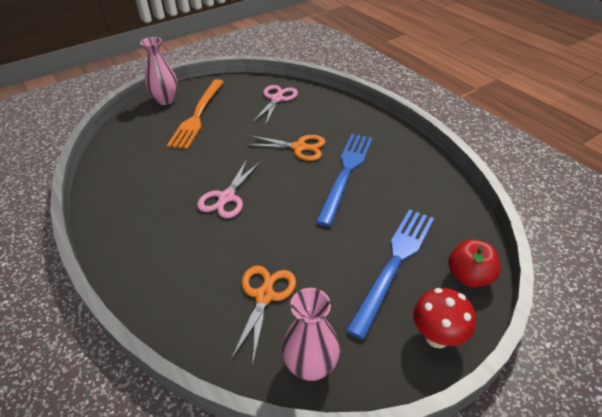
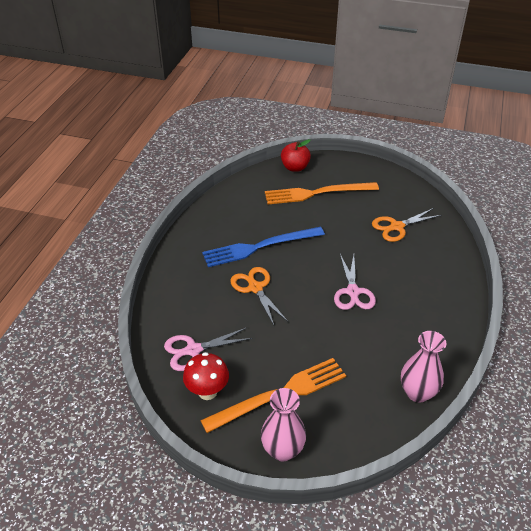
camera: 130 degrees left, 0 degrees up
pink scissors [197,159,260,218] -> pink scissors turned 105 degrees clockwise [334,254,376,310]
pink vase [282,288,340,381] -> pink vase moved to [401,331,446,403]
blue fork [346,209,434,340] -> orange fork [265,182,379,204]
red mushroom [413,288,476,348] -> red mushroom moved to [183,352,229,400]

